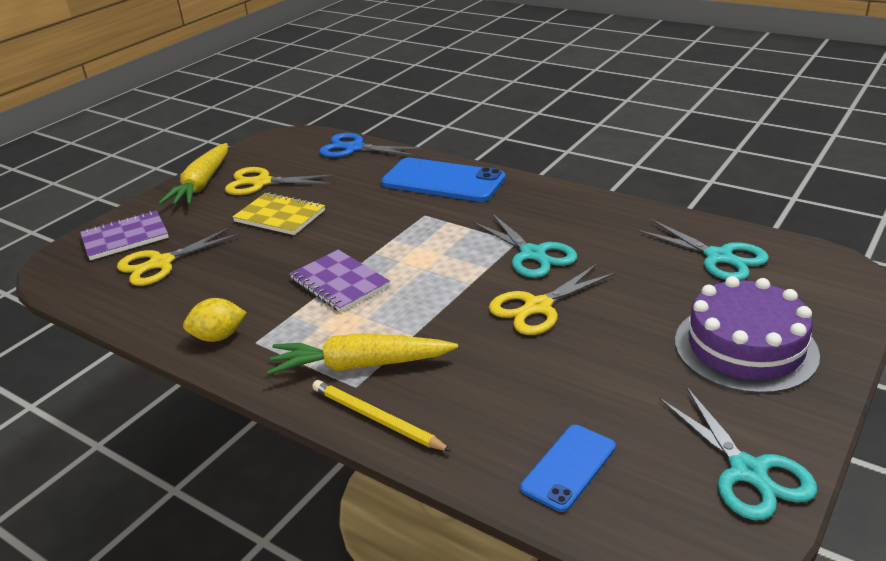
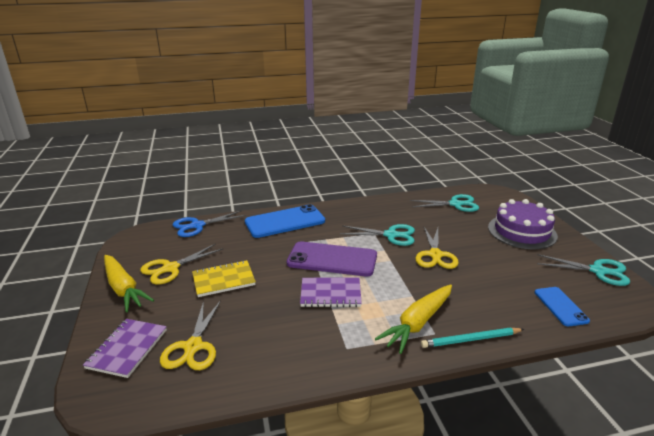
camera: 50 degrees left, 5 degrees down
yellow lemon [183,298,247,342] -> none
yellow pencil [312,380,452,452] -> turquoise pencil [421,328,524,348]
none -> purple phone [287,242,377,277]

